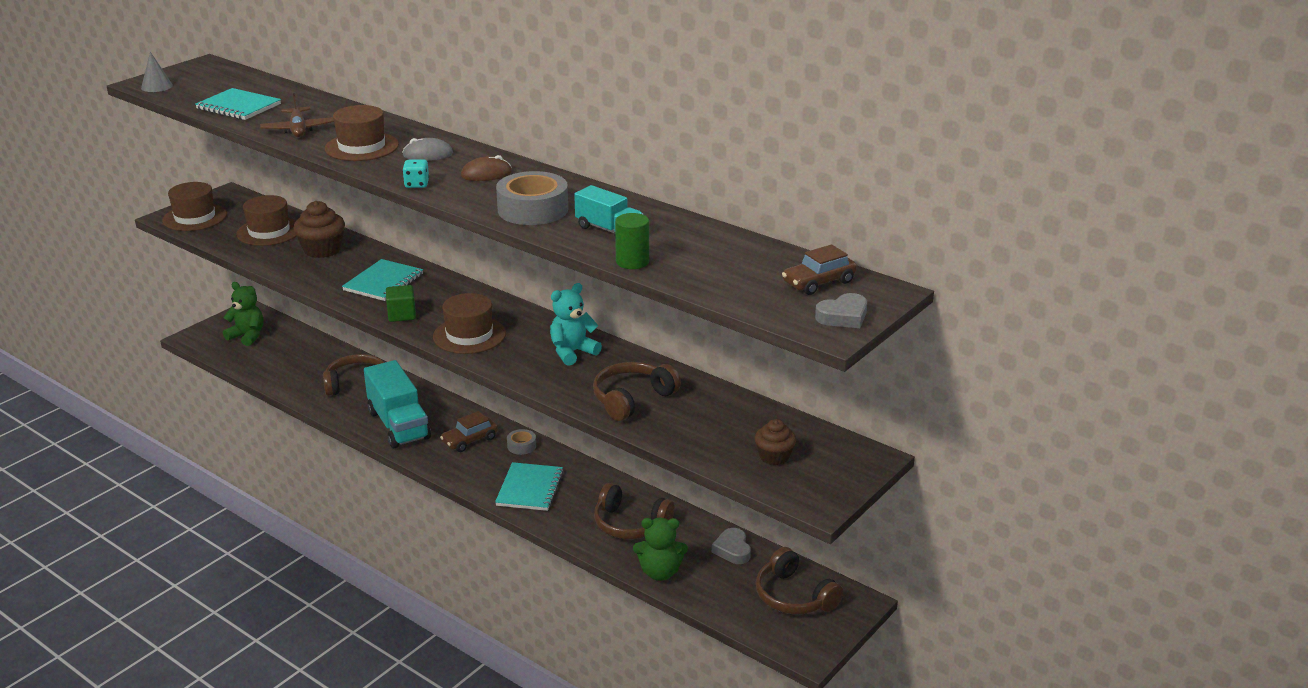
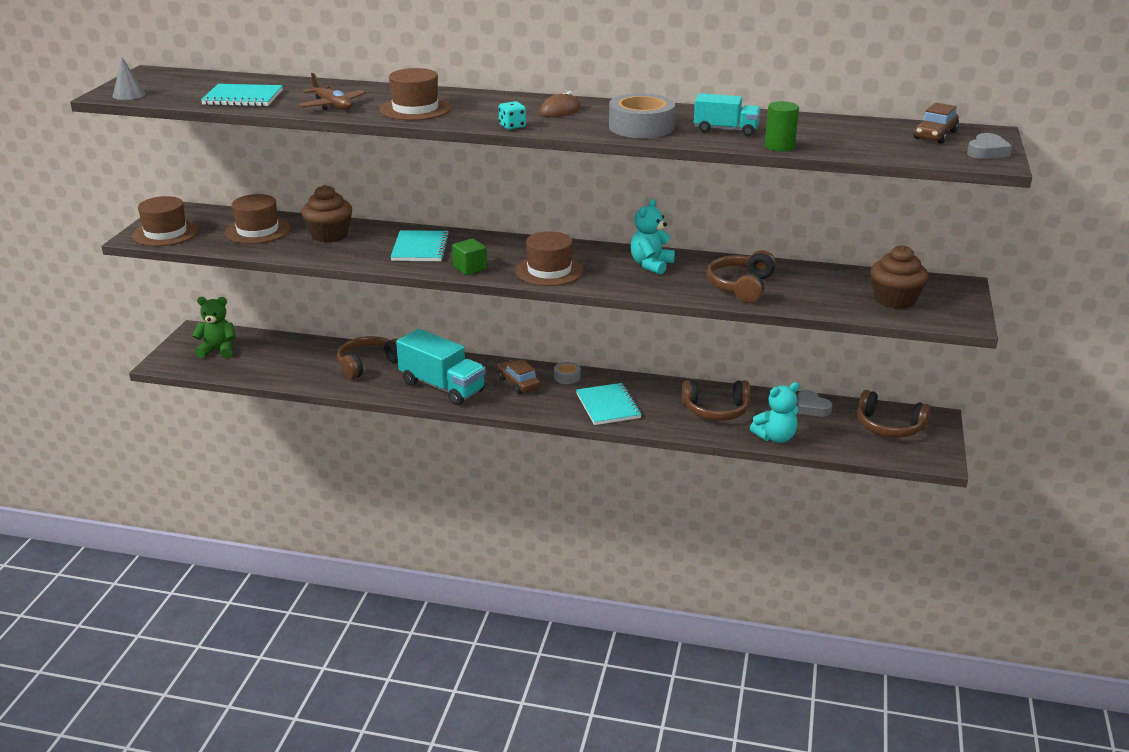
camera: 25 degrees left, 0 degrees up
grey mouse [402,138,453,161] -> none
brown car [440,411,498,452] -> brown car turned 120 degrees clockwise [498,359,540,394]
green teddy bear [633,518,688,581] -> turquoise teddy bear [750,382,800,443]
brown cupcake [755,419,796,465] -> brown cupcake [870,245,928,309], size x1.56

